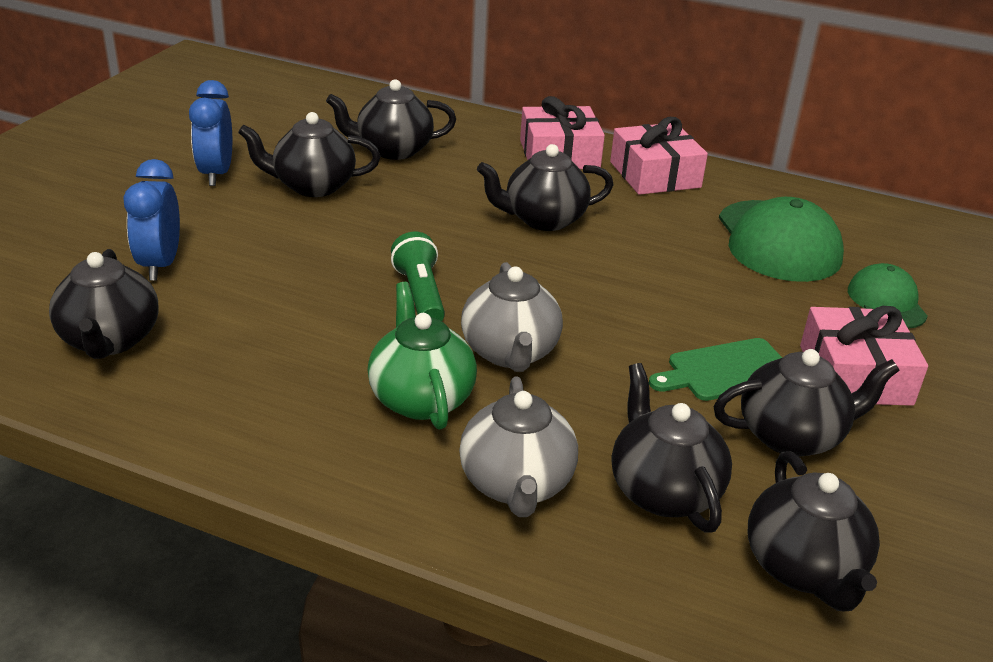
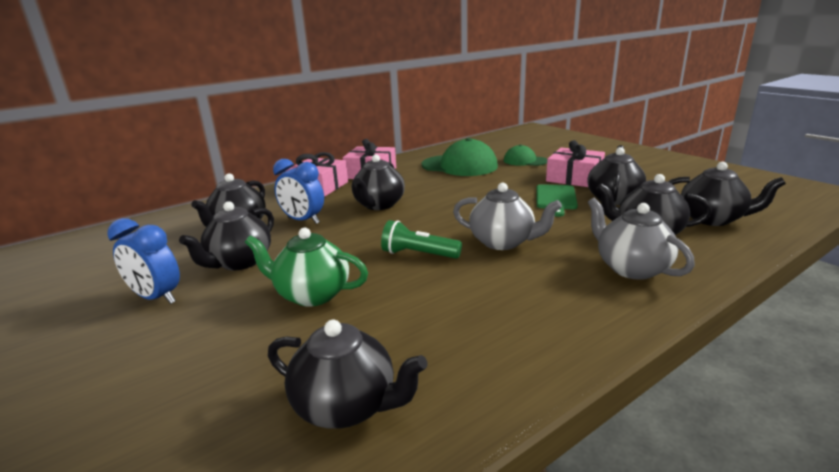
camera: 55 degrees left, 10 degrees down
blue clock [123,159,180,281] -> blue clock moved to [273,159,324,224]
green teapot [368,282,477,429] -> green teapot moved to [245,228,368,307]
grey teapot [459,377,578,517] -> grey teapot turned 150 degrees counterclockwise [588,198,695,280]

